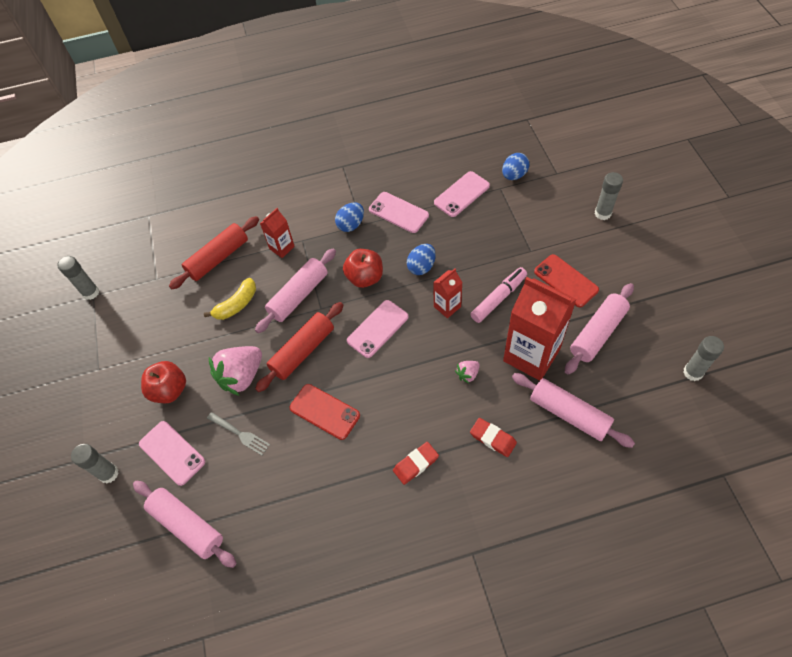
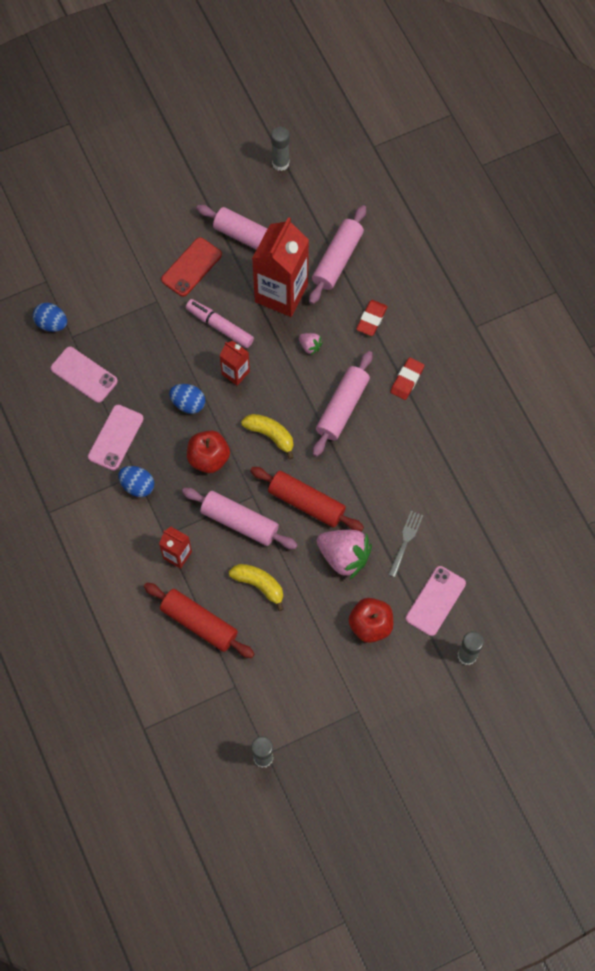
camera: 105 degrees left, 10 degrees up
pink rolling pin [133,481,237,568] -> pink rolling pin moved to [313,351,373,457]
red phone [289,384,360,440] -> none
pink phone [347,300,409,358] -> yellow banana [241,414,294,459]
red eraser [393,442,439,485] -> red eraser turned 75 degrees clockwise [390,357,424,400]
grey glue stick [595,172,623,220] -> none

